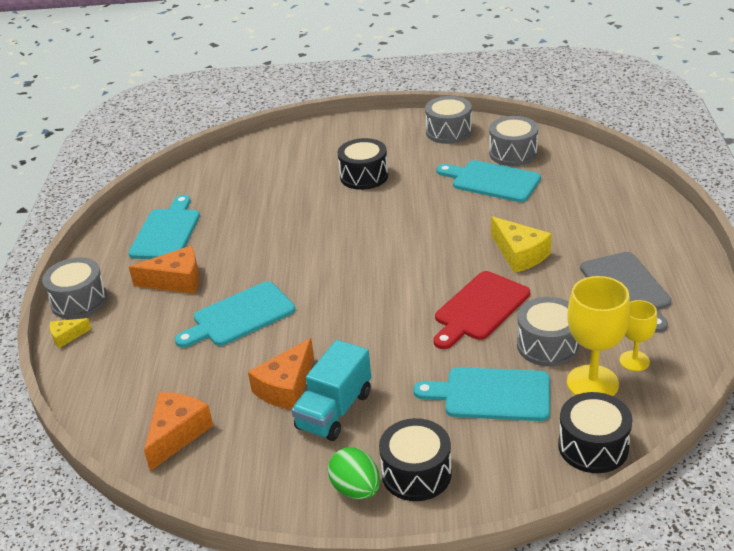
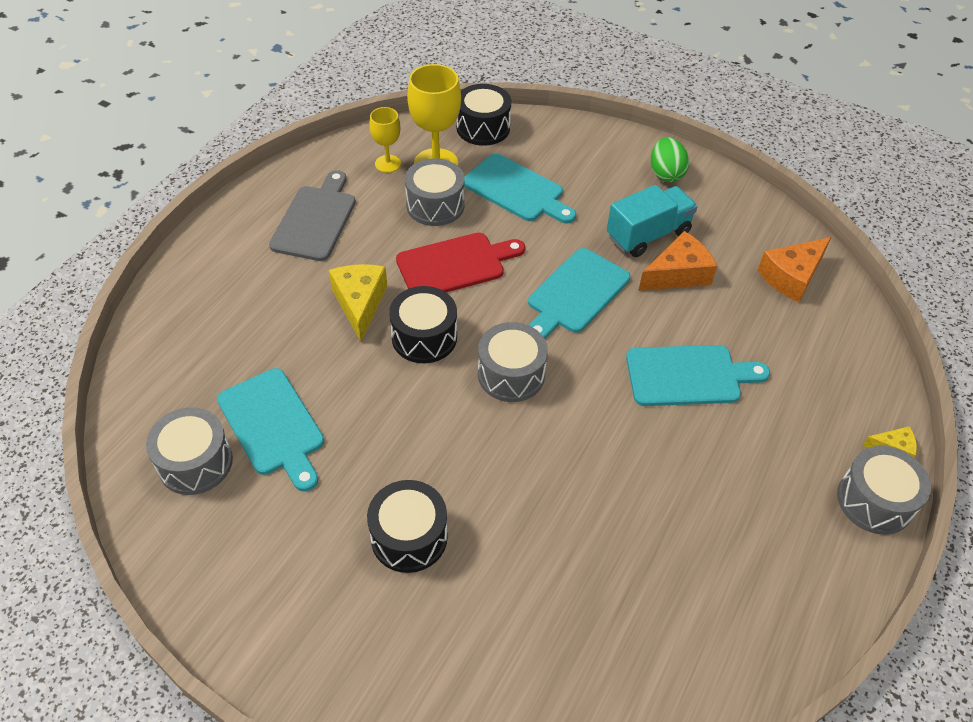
camera: 155 degrees left, 15 degrees up
turquoise cutting board [128,195,200,259] -> turquoise cutting board moved to [528,248,630,339]
orange cheese [129,246,199,294] -> none
black drum [379,418,452,501] -> black drum moved to [389,286,457,363]
grey drum [425,96,472,144] -> grey drum moved to [478,322,548,402]

